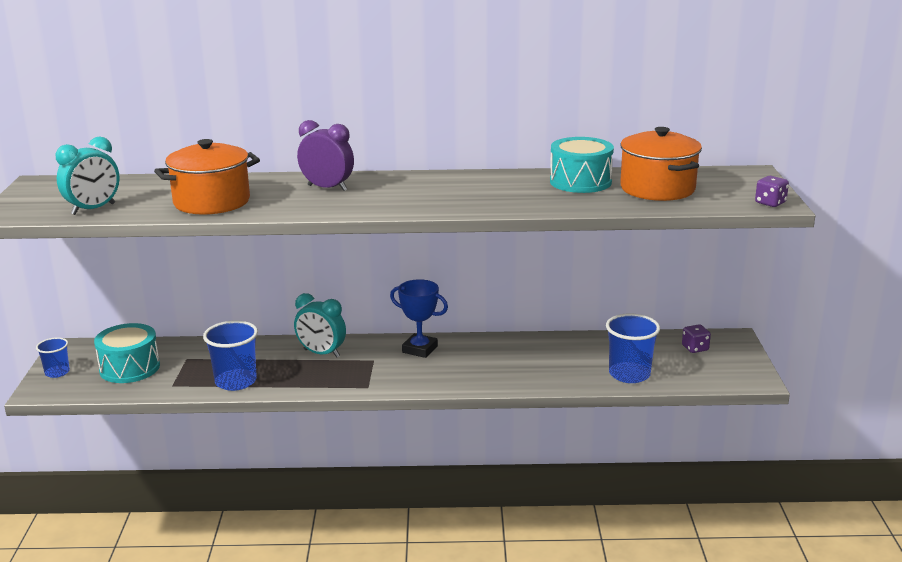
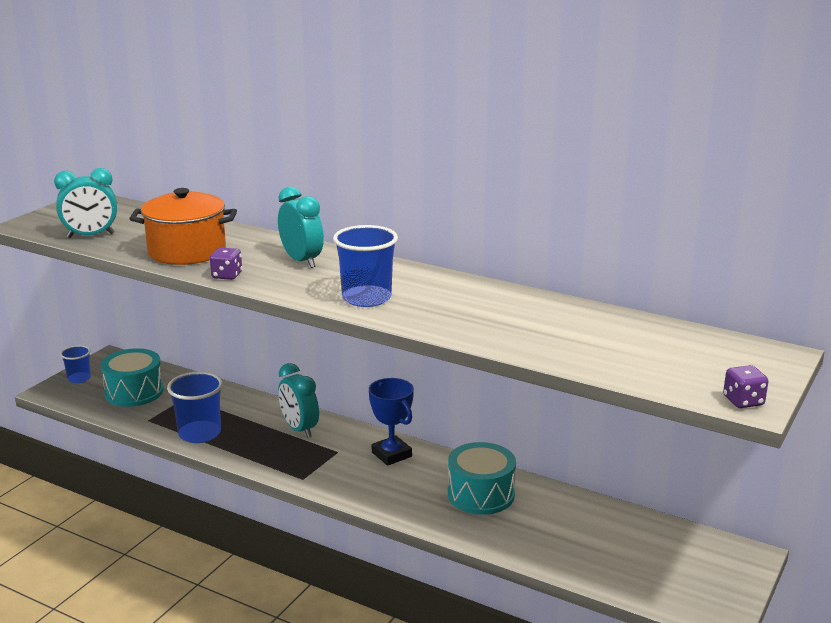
camera: 30 degrees right, 0 degrees up
purple clock [297,120,354,191] -> turquoise clock [278,186,324,268]
turquoise drum [550,137,614,193] -> turquoise drum moved to [448,442,516,515]
blue cup [606,314,660,383] -> blue cup moved to [333,225,398,307]
orange pot [620,127,702,201] -> none
purple dice [682,324,711,353] -> purple dice moved to [210,247,242,280]

